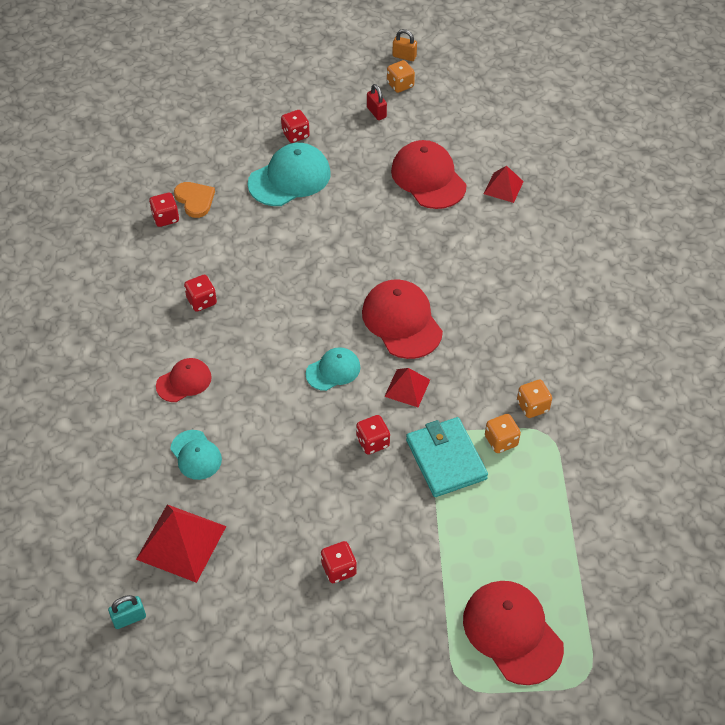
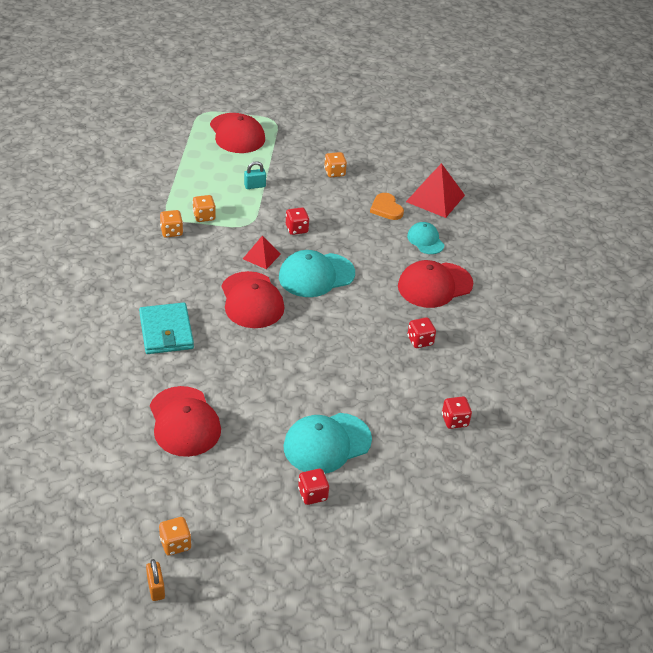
camera: 175 degrees left, 10 degrees down
turquoise padlock [108,595,146,629] -> turquoise padlock moved to [244,161,266,189]
red cap [156,358,212,402] -> red cap [398,260,473,308], size x1.72
orange heart [174,182,215,218] -> orange heart moved to [370,193,404,220]
turquoise cap [306,347,361,391] -> turquoise cap [279,250,355,297], size x1.72
red dice [321,541,357,583] -> orange dice [324,152,347,177]
red padlock [367,84,387,120] -> none
orange padlock [392,29,417,61] -> orange padlock turned 45 degrees clockwise [146,559,165,601]
turquoise wallet [406,417,488,497] -> turquoise wallet moved to [139,302,194,354]
red pyramid [484,166,524,203] -> none

